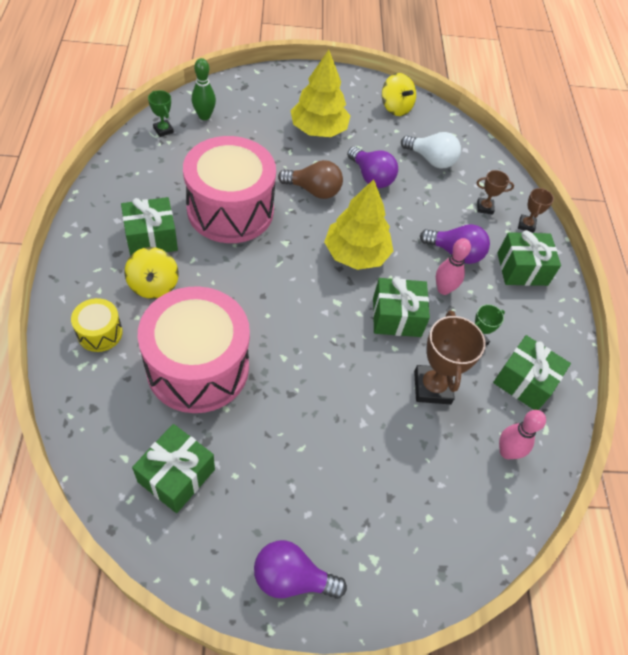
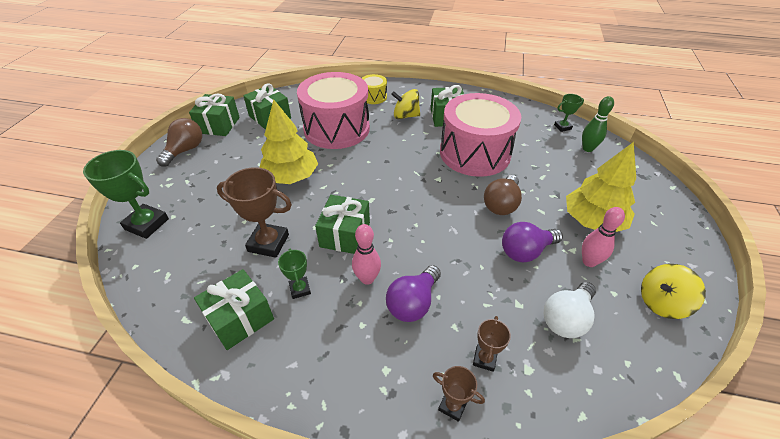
camera: 110 degrees right, 10 degrees down
purple light bulb [254,540,347,599] -> brown light bulb [156,118,202,167]
yellow tree [324,179,393,270] -> yellow tree moved to [259,99,318,184]
green gift [497,230,561,286] -> green gift moved to [189,93,240,136]
pink bowling pin [499,410,546,459] -> pink bowling pin moved to [582,207,625,267]
none -> green trophy [83,150,169,239]

